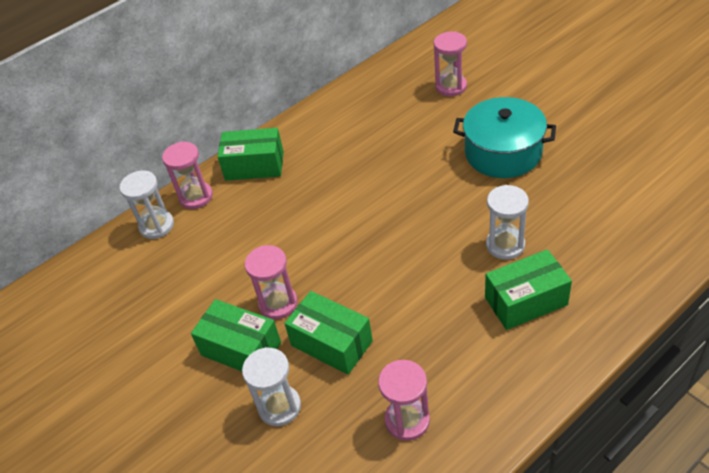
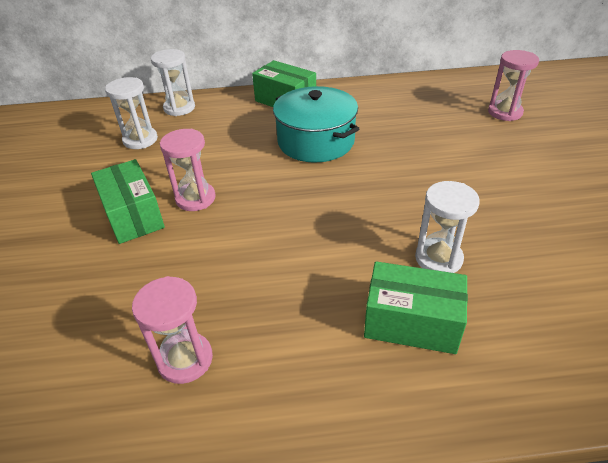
camera: 30 degrees right, 5 degrees down
pink hourglass [162,142,213,209] -> none
white hourglass [242,347,301,426] -> white hourglass moved to [105,77,158,149]
green box [284,291,373,375] -> none
turquoise pot [453,97,556,178] -> turquoise pot moved to [273,86,359,163]

